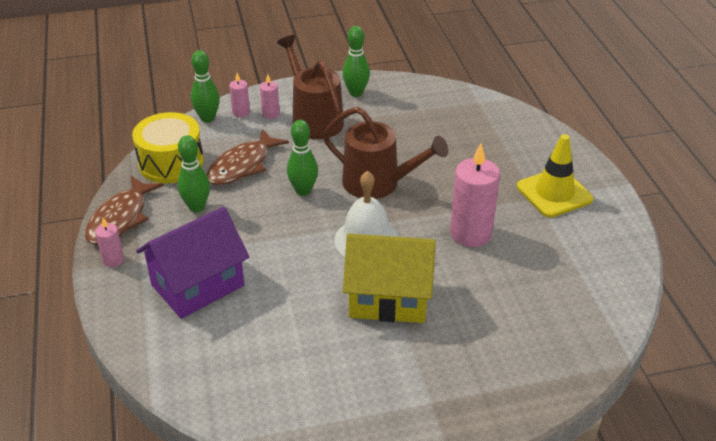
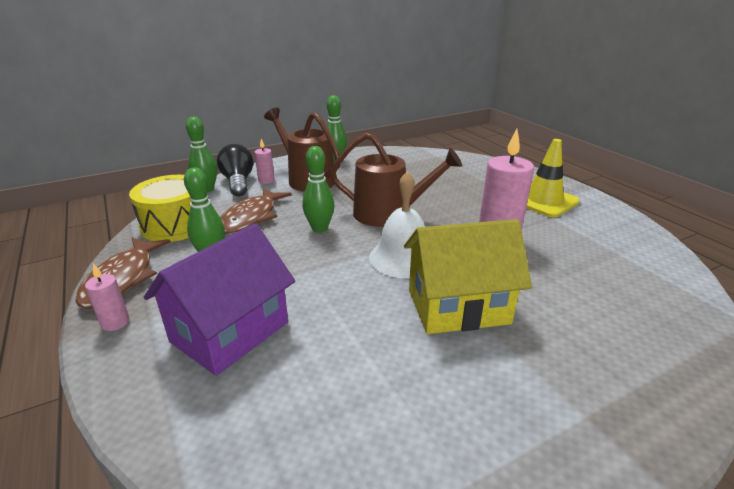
camera: 15 degrees left, 10 degrees down
pink candle [229,73,250,117] -> black light bulb [217,144,253,197]

